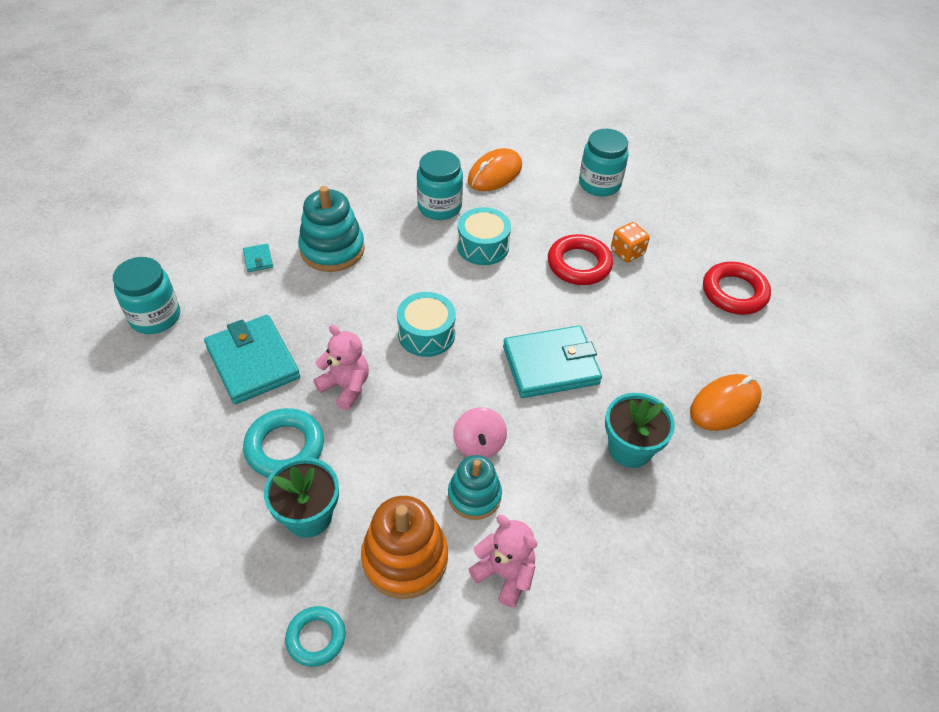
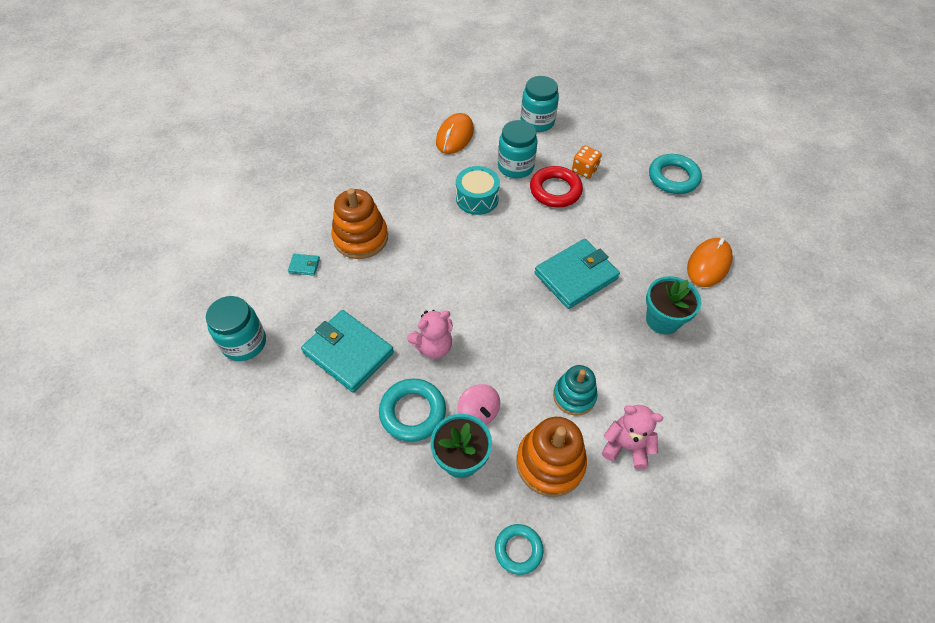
camera: 20 degrees left, 5 degrees up
turquoise wallet [243,244,273,272] -> turquoise wallet turned 45 degrees counterclockwise [288,254,320,276]
turquoise stacking toy [298,186,365,272] -> orange stacking toy [332,188,388,259]
pink teddy bear [313,325,369,410] -> pink teddy bear turned 135 degrees clockwise [407,310,453,359]
turquoise drum [397,292,456,357] -> none
turquoise jar [417,150,463,220] -> turquoise jar moved to [498,120,538,178]
pink spinning top [453,407,507,458] -> pink spinning top moved to [457,384,500,425]
red ring [703,262,771,315] -> turquoise ring [649,154,702,194]

